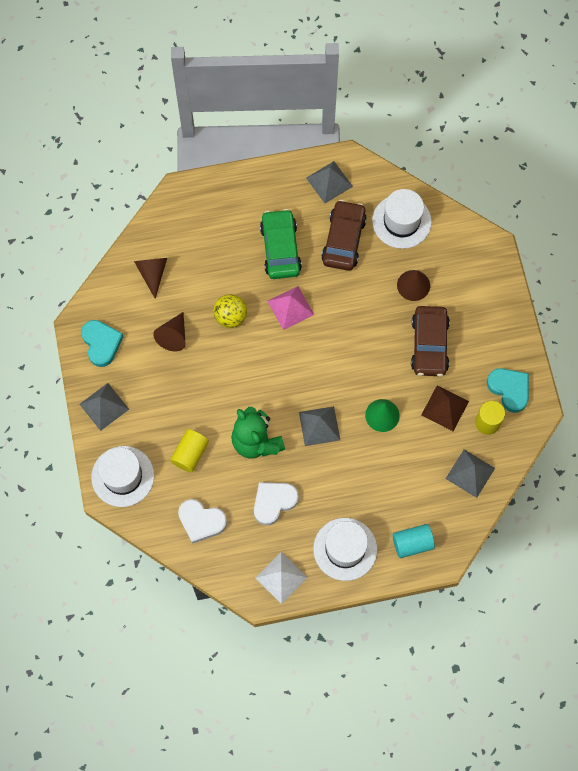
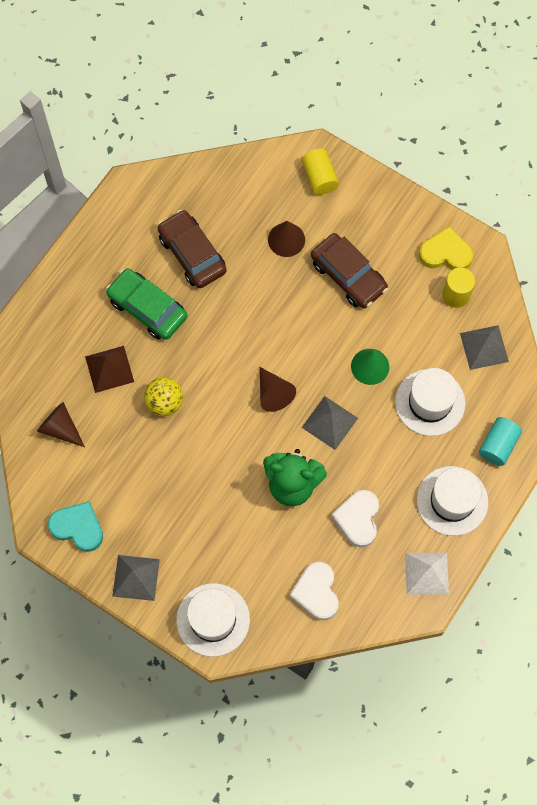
camera: 45 degrees left, 0 degrees up
brown cone [153,312,185,351] -> brown cone moved to [260,367,296,412]
yellow cylinder [170,429,209,472] -> yellow cylinder moved to [302,149,339,195]
white heart [178,499,227,544] -> white heart turned 105 degrees clockwise [289,562,339,620]
pink pyramid [267,286,314,330] -> none
grey pyramid [306,161,353,203] -> none
white hat [372,189,432,249] -> white hat moved to [395,368,465,436]
brown pyramid [421,385,469,431] -> brown pyramid moved to [85,346,134,393]
turquoise heart [487,368,529,413] -> yellow heart [419,226,473,270]

